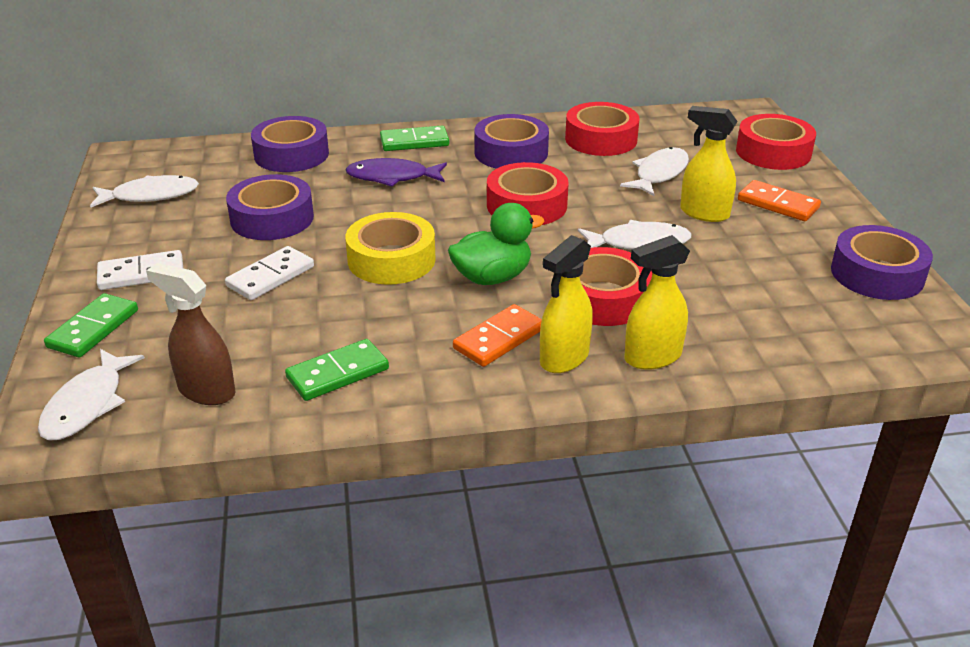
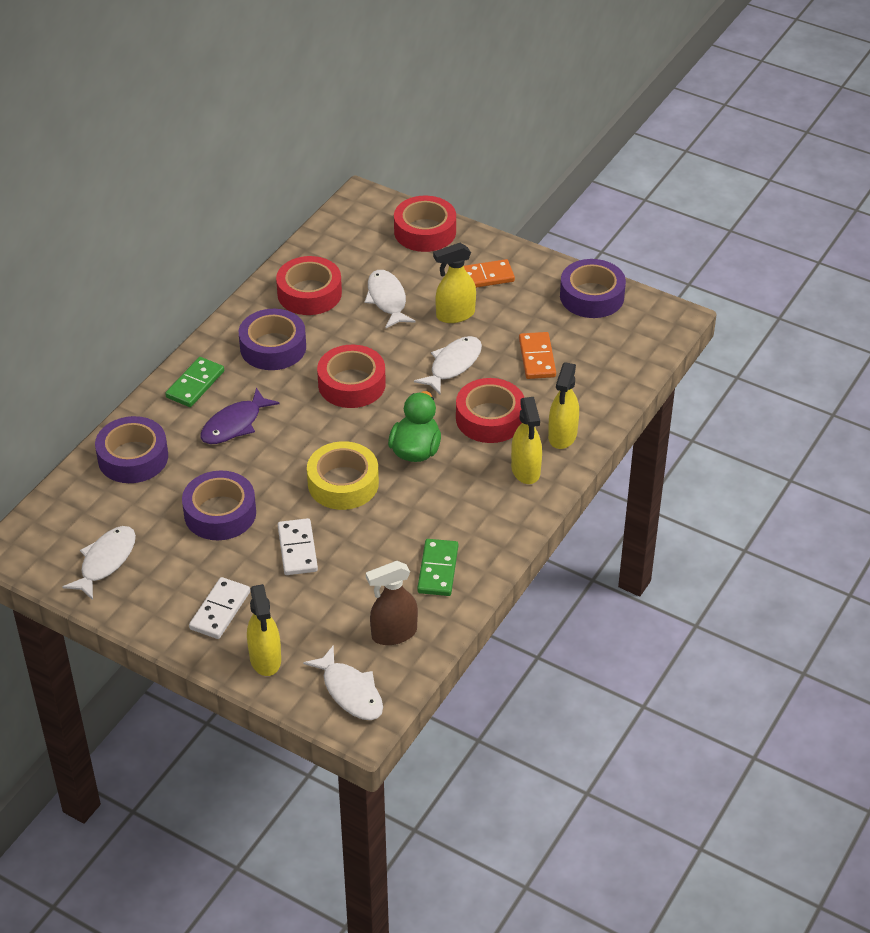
camera: 50 degrees left, 10 degrees up
green domino [44,293,138,357] -> yellow spray bottle [247,584,281,676]
orange domino [453,304,542,367] -> orange domino moved to [519,332,556,379]

